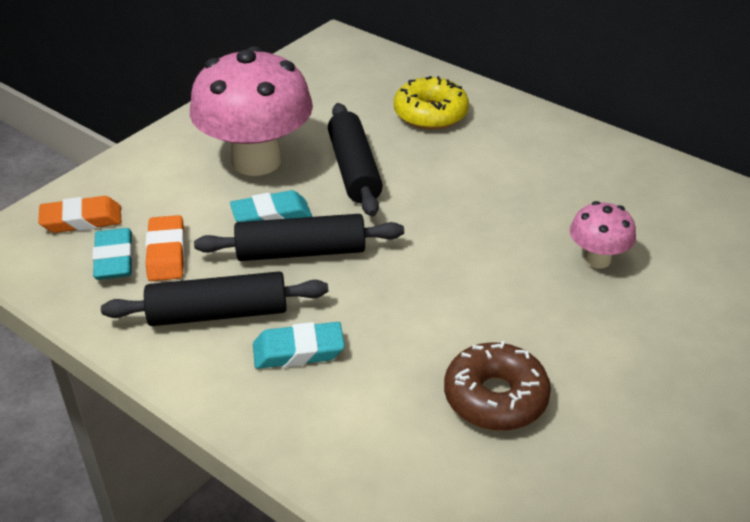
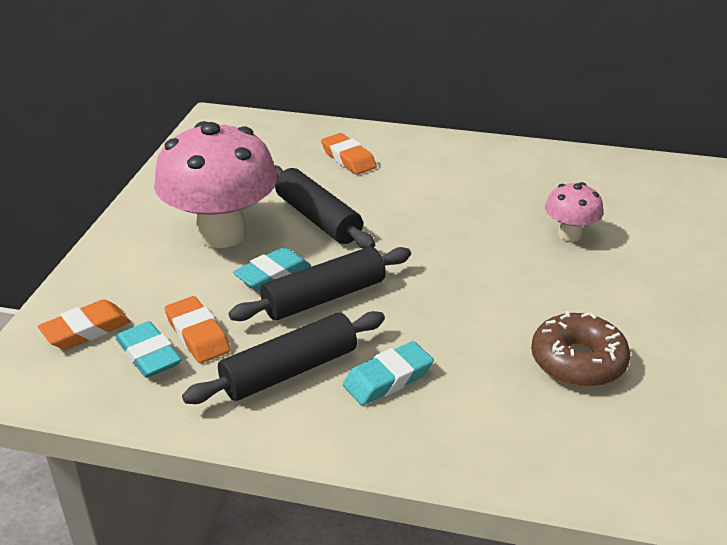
camera: 25 degrees left, 5 degrees down
yellow donut [394,76,469,130] -> orange eraser [321,133,377,175]

